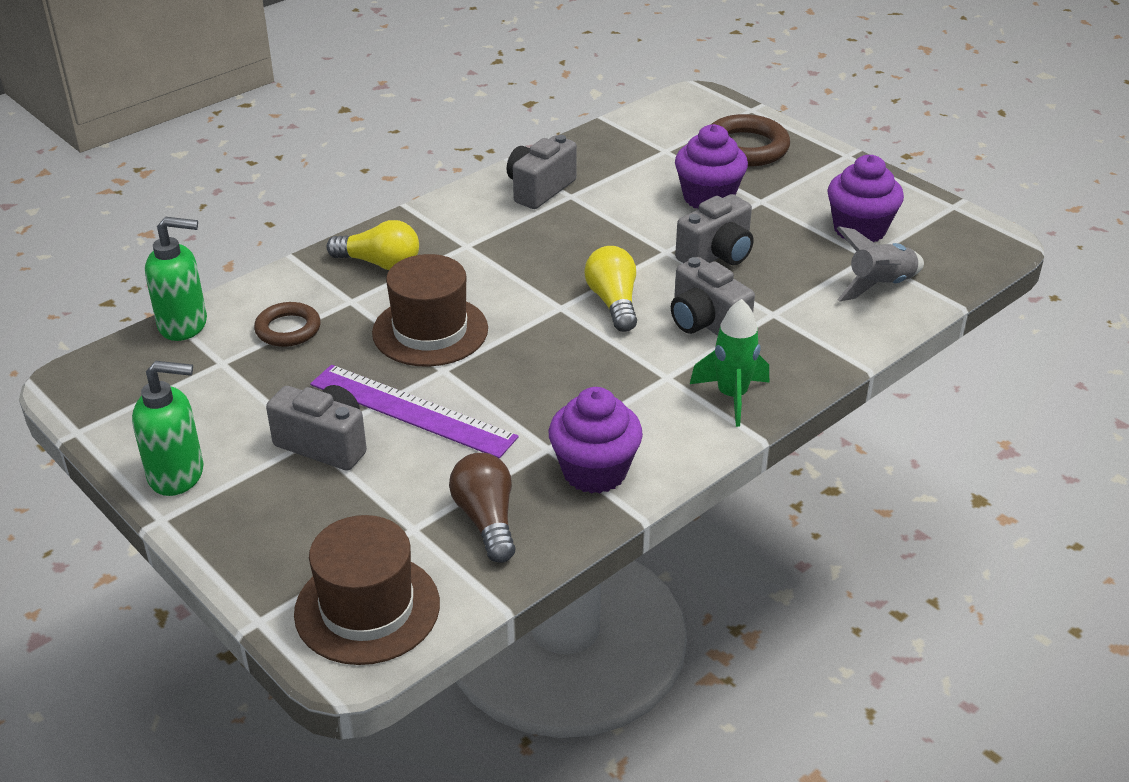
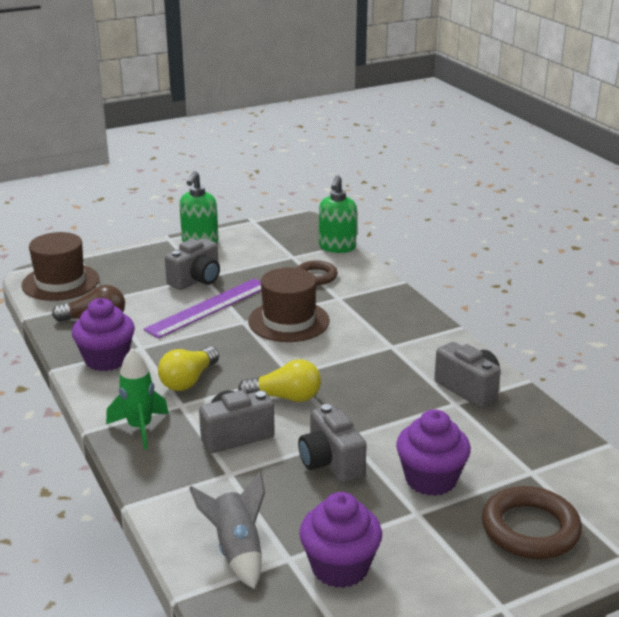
camera: 105 degrees right, 10 degrees down
yellow light bulb [327,220,419,270] -> yellow light bulb moved to [158,347,219,391]

